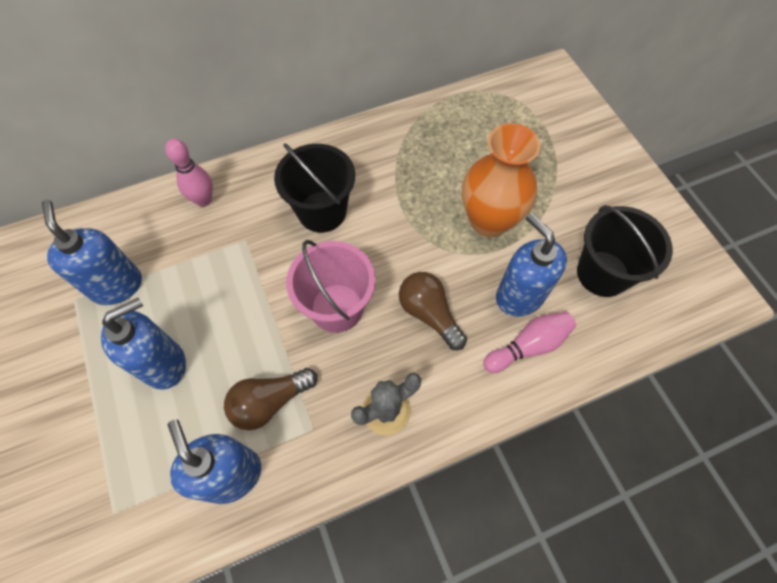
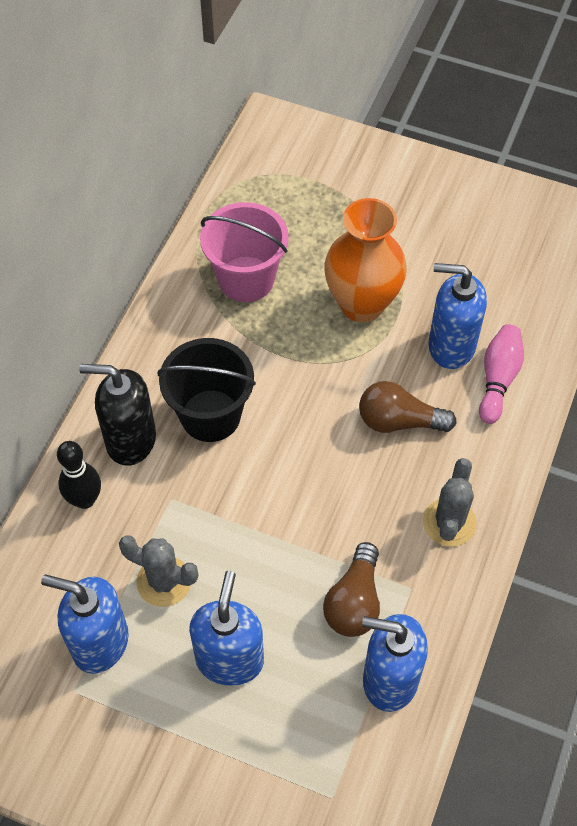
camera: 45 degrees left, 5 degrees down
pink bowling pin [165,139,213,207] -> black bowling pin [57,441,101,509]
pink bucket [286,240,376,333] -> pink bucket moved to [200,202,289,302]
black bucket [577,205,673,297] -> none
none -> black soap dispenser [79,364,156,466]
none -> grey cactus [119,536,198,607]

